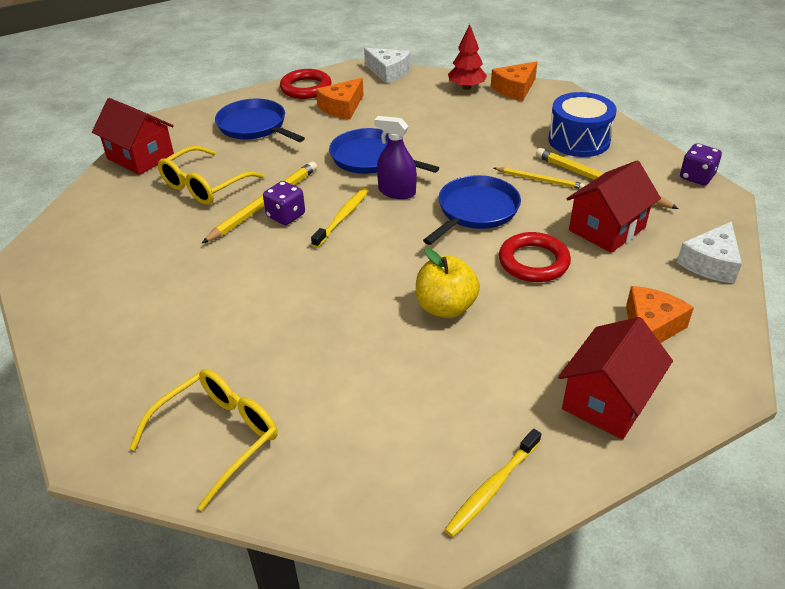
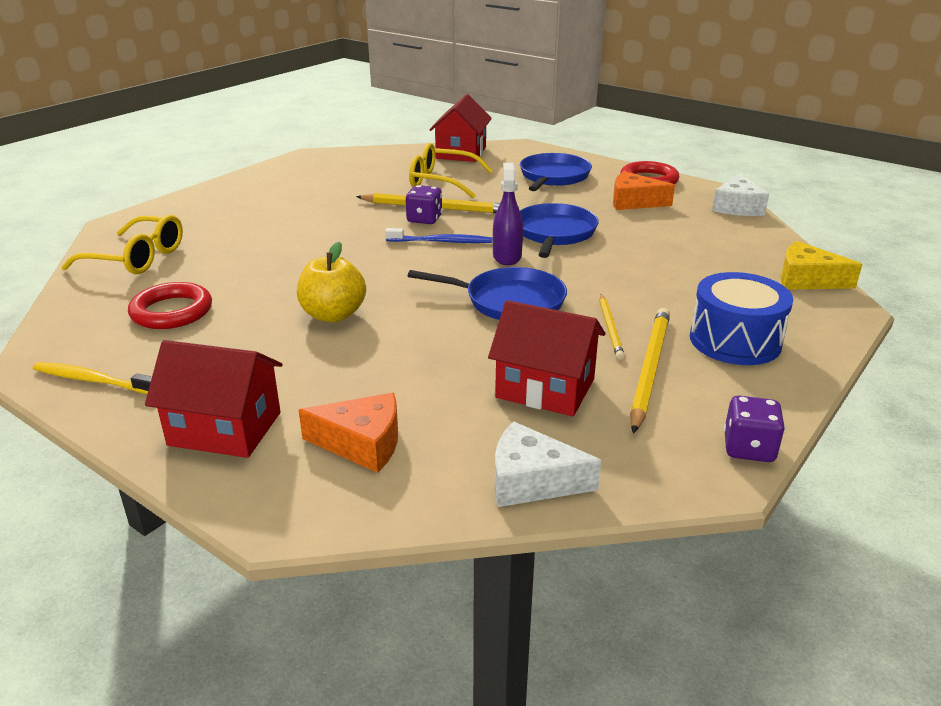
camera: 65 degrees right, 10 degrees down
yellow toothbrush [311,188,369,248] -> blue toothbrush [385,228,493,243]
red tree [448,24,487,90] -> none
orange cheese [491,61,537,101] -> yellow cheese [781,241,862,289]
red ring [499,232,571,282] -> red ring moved to [128,282,212,329]

